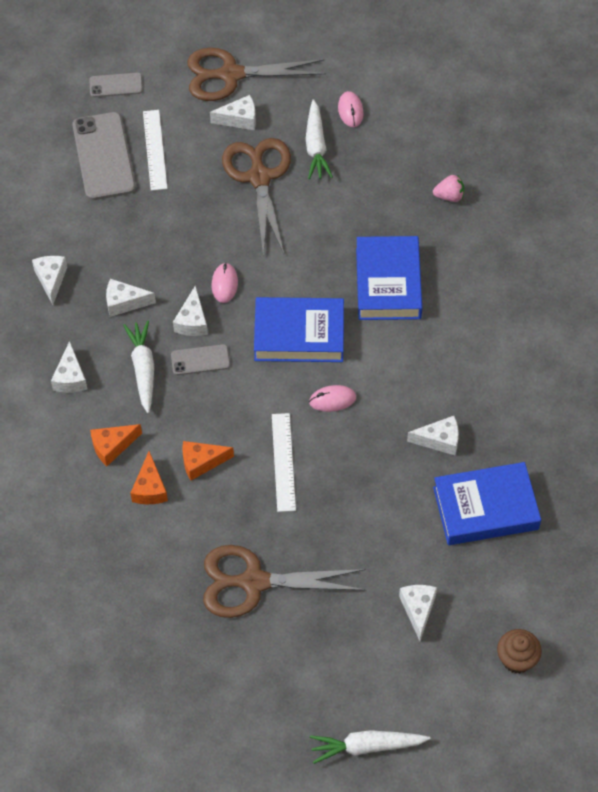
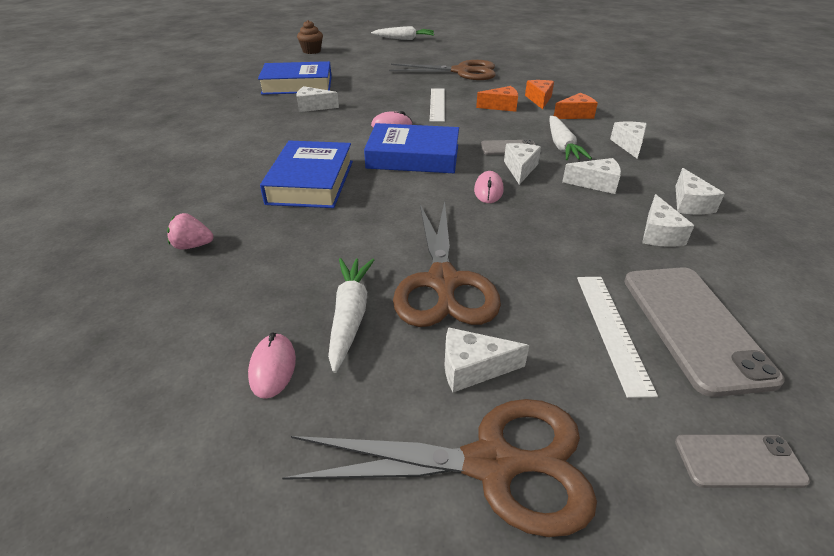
camera: 175 degrees left, 20 degrees down
white cheese [399,585,437,641] -> white cheese moved to [642,194,694,247]

